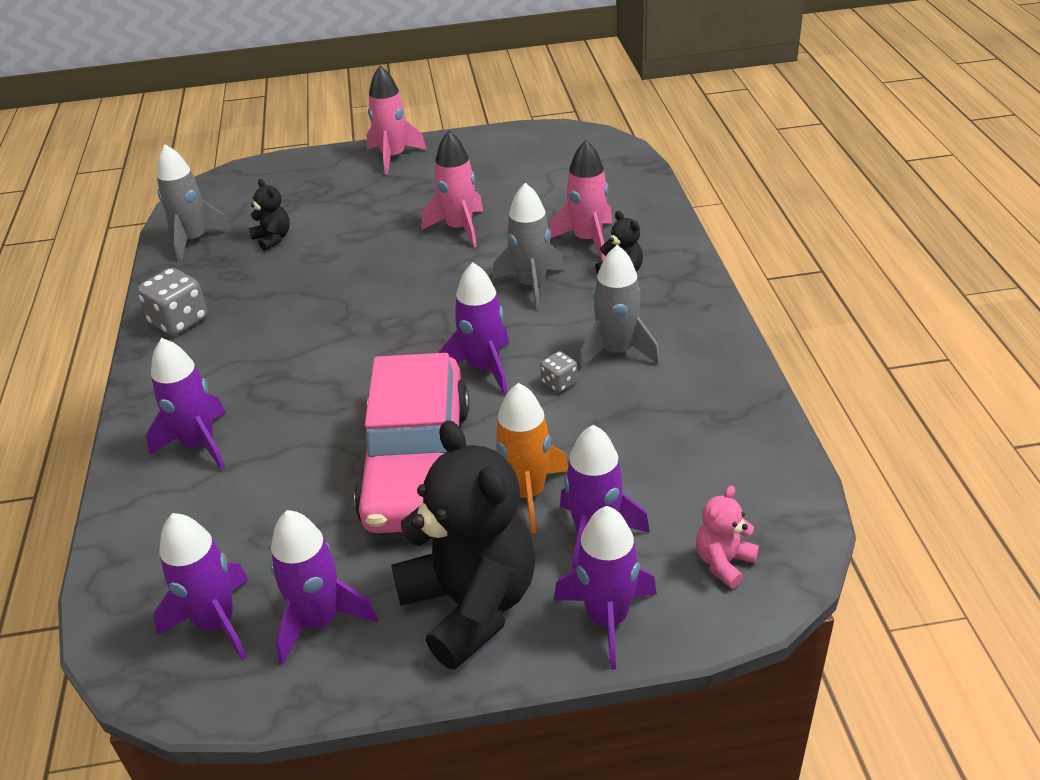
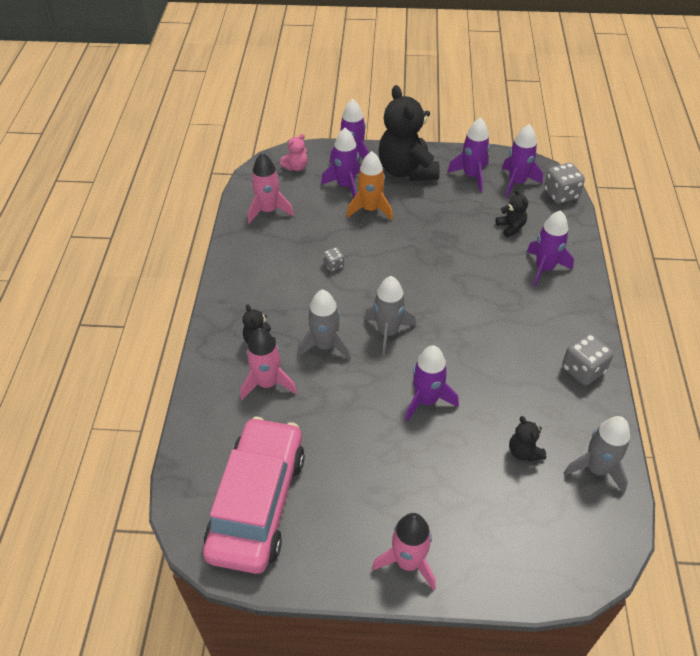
camera: 170 degrees left, 10 degrees up
pink car [354,353,470,533] -> pink car moved to [203,417,305,574]
pink rocket [422,131,483,247] -> pink rocket moved to [248,153,294,224]
purple rocket [439,262,509,395] -> purple rocket moved to [405,345,459,421]
grey rocket [578,245,660,370] -> grey rocket moved to [365,276,416,356]
none -> black teddy bear [496,189,528,238]
none -> grey dice [544,163,585,204]

